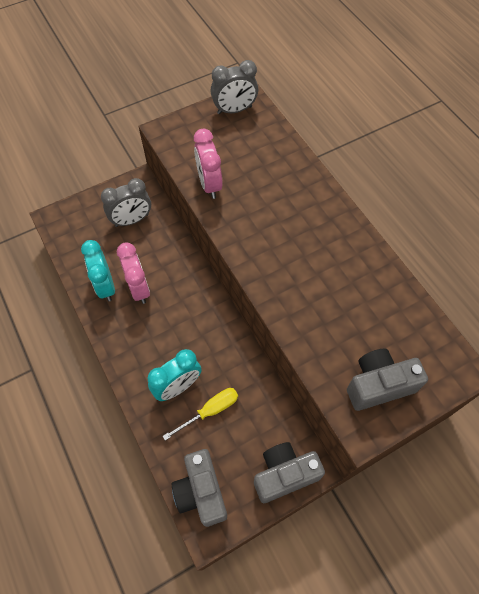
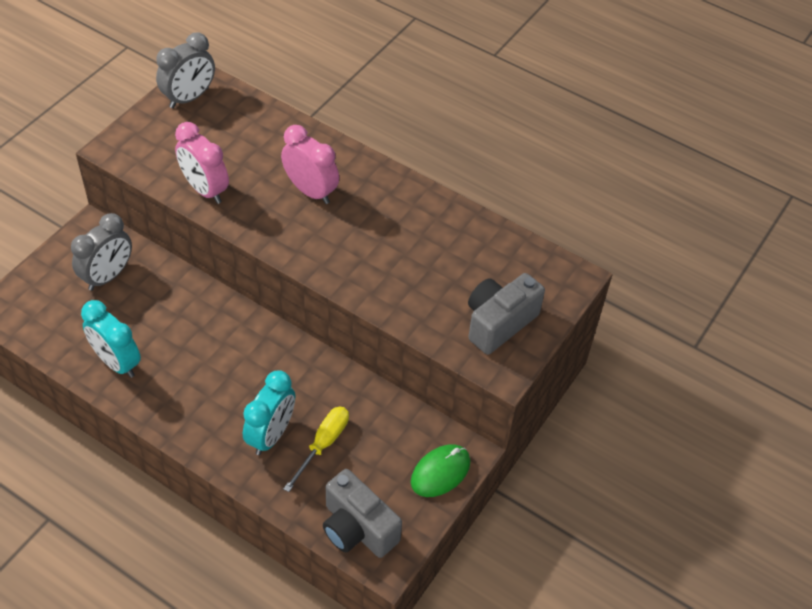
camera: 30 degrees left, 10 degrees down
pink clock [117,242,150,304] -> pink clock moved to [281,125,339,204]
grey camera [254,442,325,503] -> green mouse [411,444,470,497]

